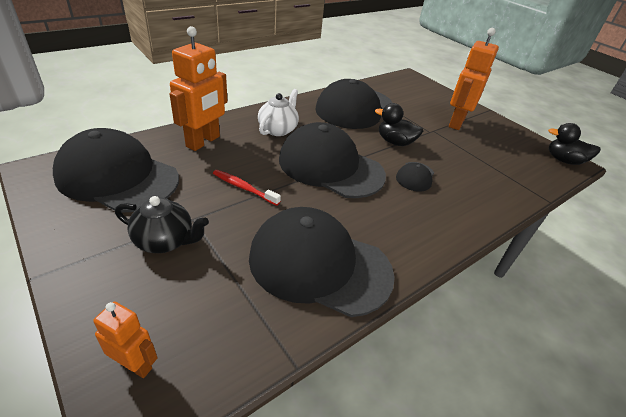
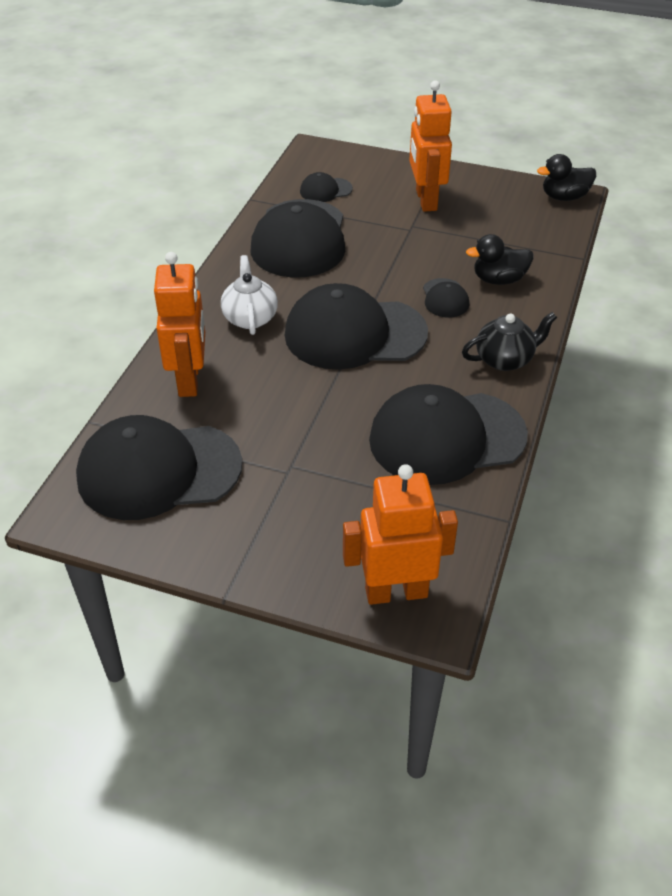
camera: 30 degrees left, 5 degrees up
orange robot [93,302,158,378] -> orange robot [343,464,458,605], size x1.87
black teapot [115,196,209,253] -> black teapot moved to [462,312,557,371]
red toothbrush [213,170,281,206] -> none
black duck [375,103,423,146] -> black duck moved to [466,234,533,285]
none -> black cap [300,172,353,202]

